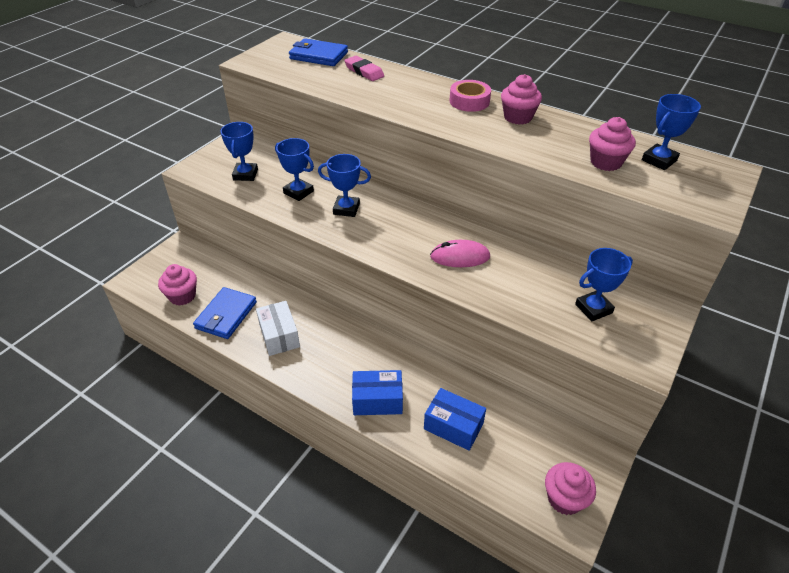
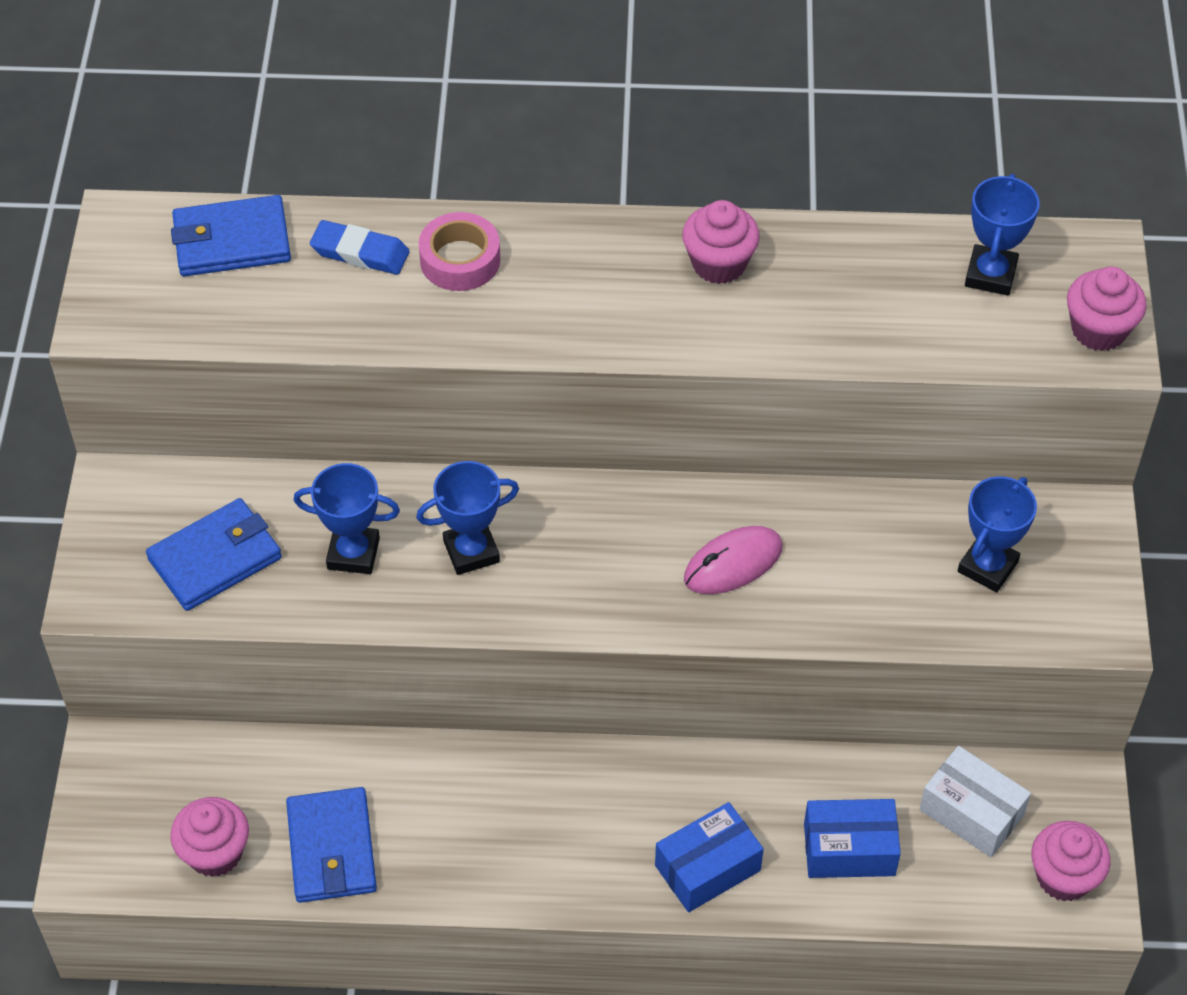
camera: 30 degrees left, 10 degrees up
blue trophy [220,122,258,181] -> blue wallet [146,498,282,611]
white box [256,301,300,356] -> white box moved to [920,746,1031,857]
pink eraser [344,56,384,81] -> blue eraser [310,220,409,275]
pink tape [450,80,491,112] -> pink tape moved to [419,212,500,291]
pink cupcake [589,117,636,171] -> pink cupcake moved to [1067,267,1146,351]

